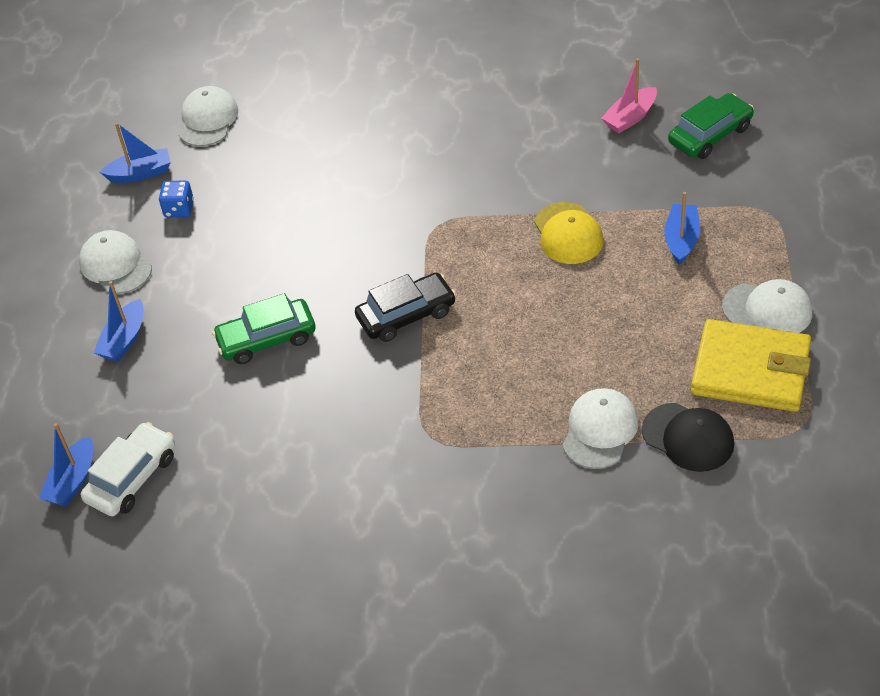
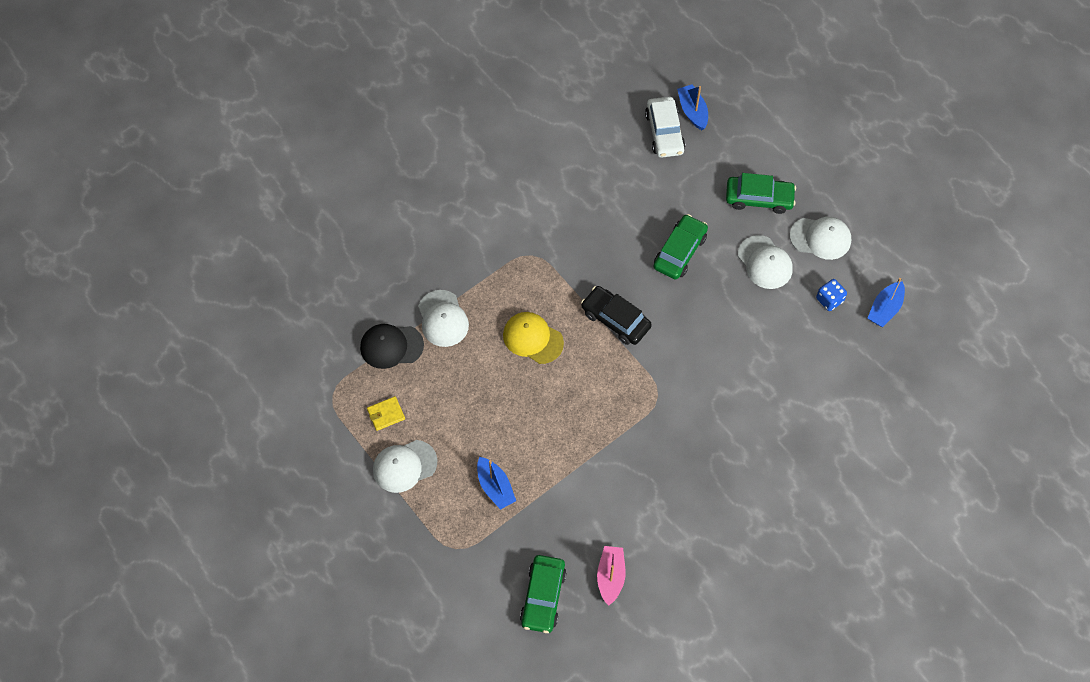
camera: 135 degrees right, 15 degrees up
blue boat [94,281,144,362] -> green car [726,173,796,214]
white cap [179,86,238,146] -> white cap moved to [738,235,793,289]
black car [355,273,456,342] -> black car turned 105 degrees clockwise [581,286,652,345]
yellow cap [534,202,604,264] -> yellow cap moved to [503,312,564,364]
yellow wallet [691,319,811,412] -> yellow wallet [367,396,405,431], size x0.42

